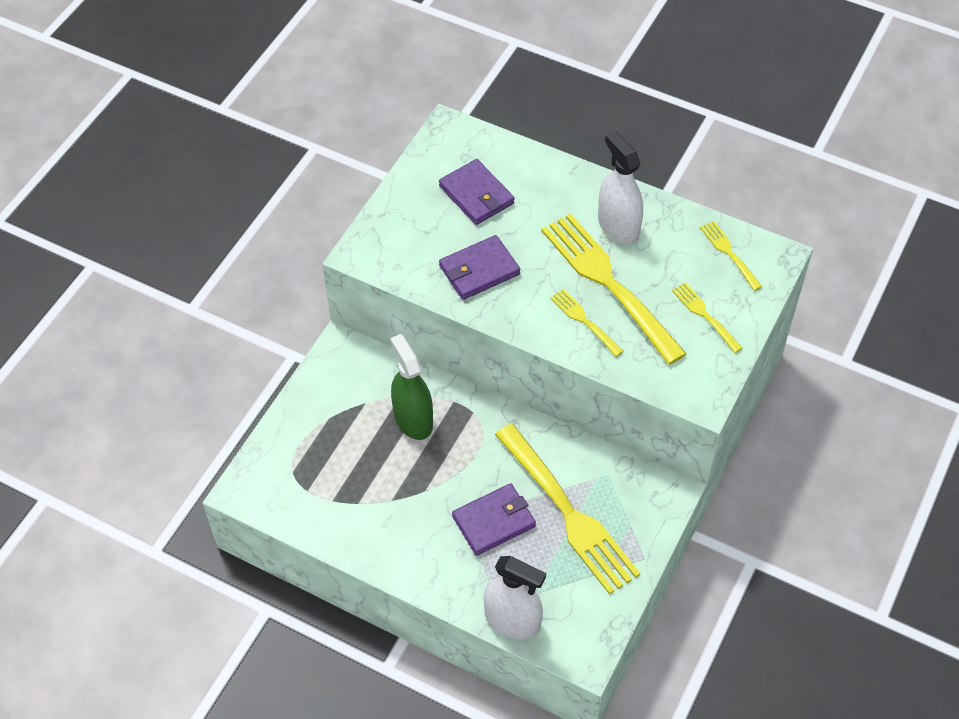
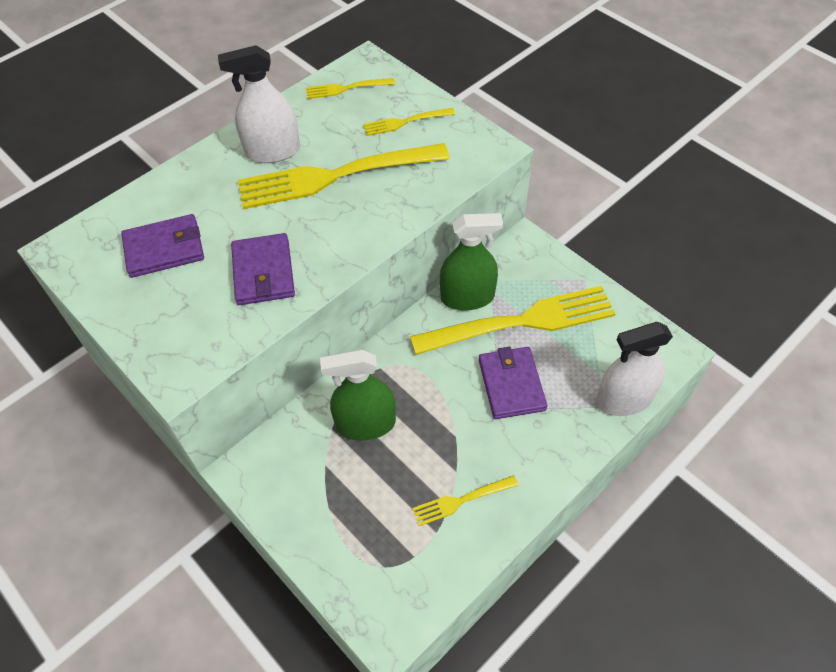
camera: 70 degrees left, 0 degrees up
white spray bottle [483,556,546,639] -> white spray bottle turned 150 degrees counterclockwise [596,322,673,416]
yellow fork [550,289,623,357] -> yellow fork moved to [412,475,519,526]
none -> green spray bottle [440,213,503,311]

